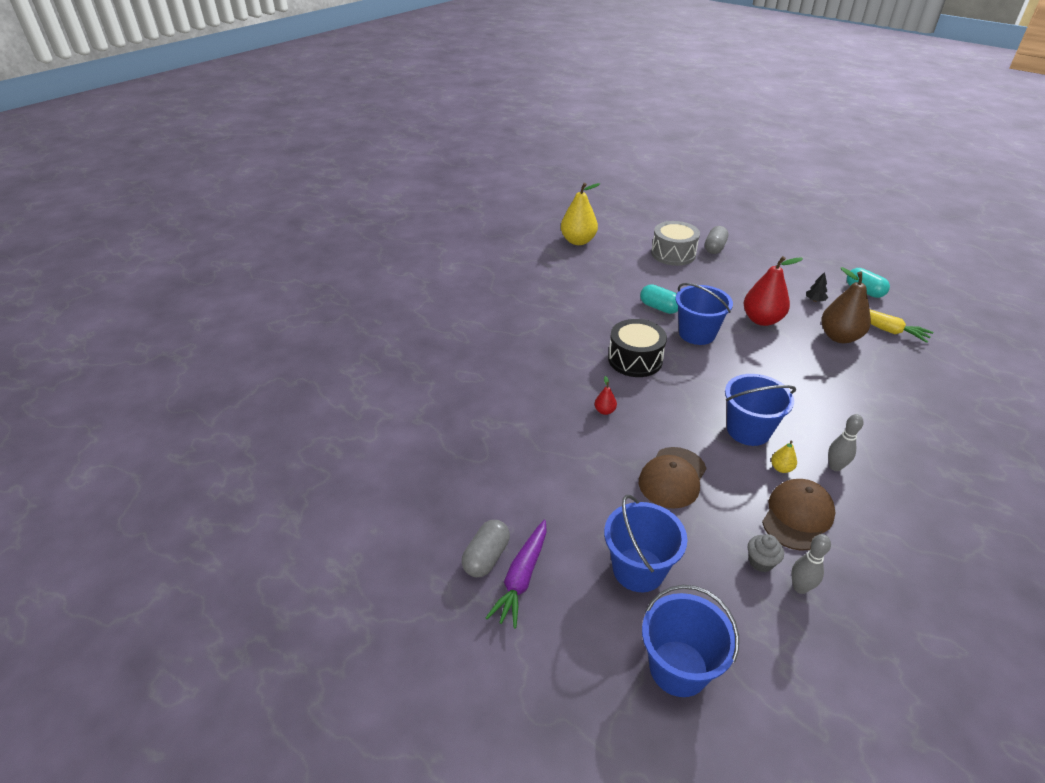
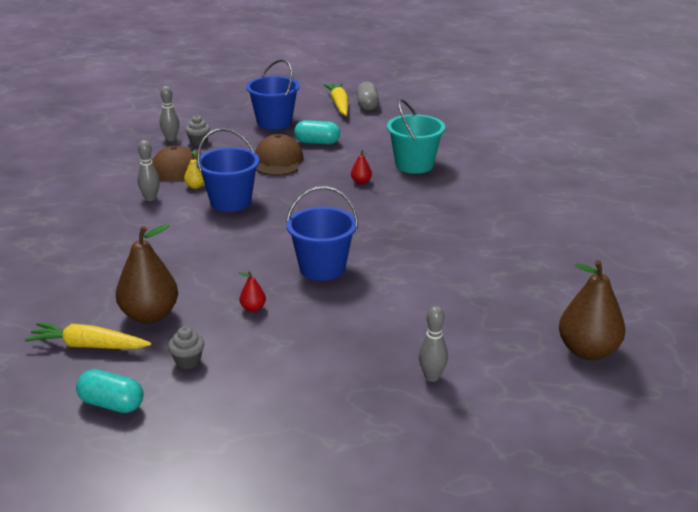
camera: 150 degrees right, 10 degrees down
purple carrot [486,520,547,629] -> yellow carrot [324,83,348,116]
yellow pear [561,183,600,245] -> brown pear [559,260,626,360]
black drum [608,319,667,377] -> none
turquoise capsule [640,284,678,314] -> turquoise capsule moved to [294,120,340,145]
blue bucket [642,585,739,697] -> none
grey drum [651,221,700,266] -> grey bowling pin [419,306,448,382]
grey capsule [705,226,728,254] -> none
red pear [744,256,803,326] -> red pear [239,271,266,312], size x0.44
black tree [806,272,828,302] -> grey cupcake [168,326,204,369]
none -> turquoise bucket [387,99,445,174]

